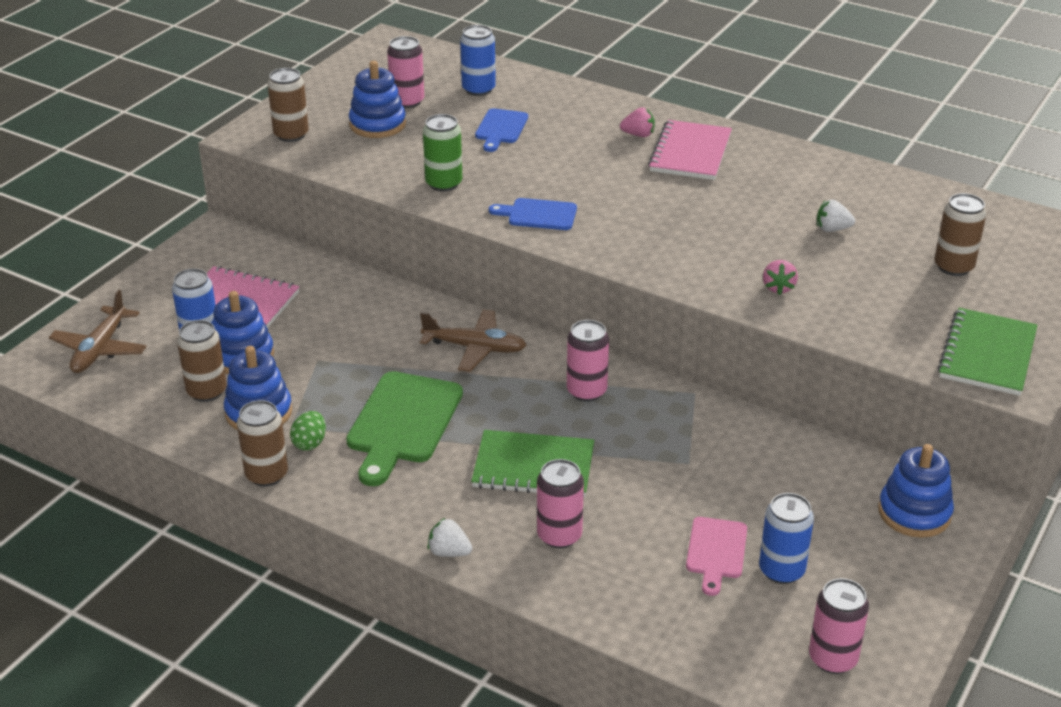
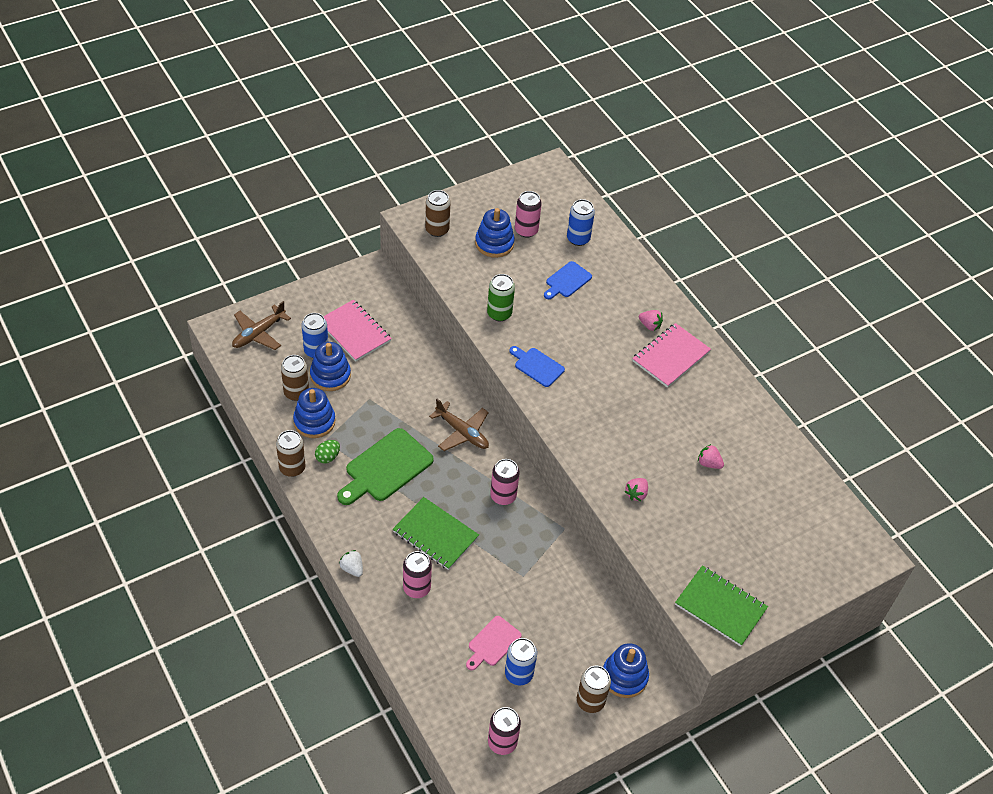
camera: 25 degrees right, 15 degrees up
white strawberry [817,200,855,232] -> pink strawberry [698,444,724,469]
brown can [935,193,987,276] -> brown can moved to [577,666,611,713]
green notebook [937,308,1037,396] -> green notebook turned 75 degrees clockwise [675,565,768,647]

